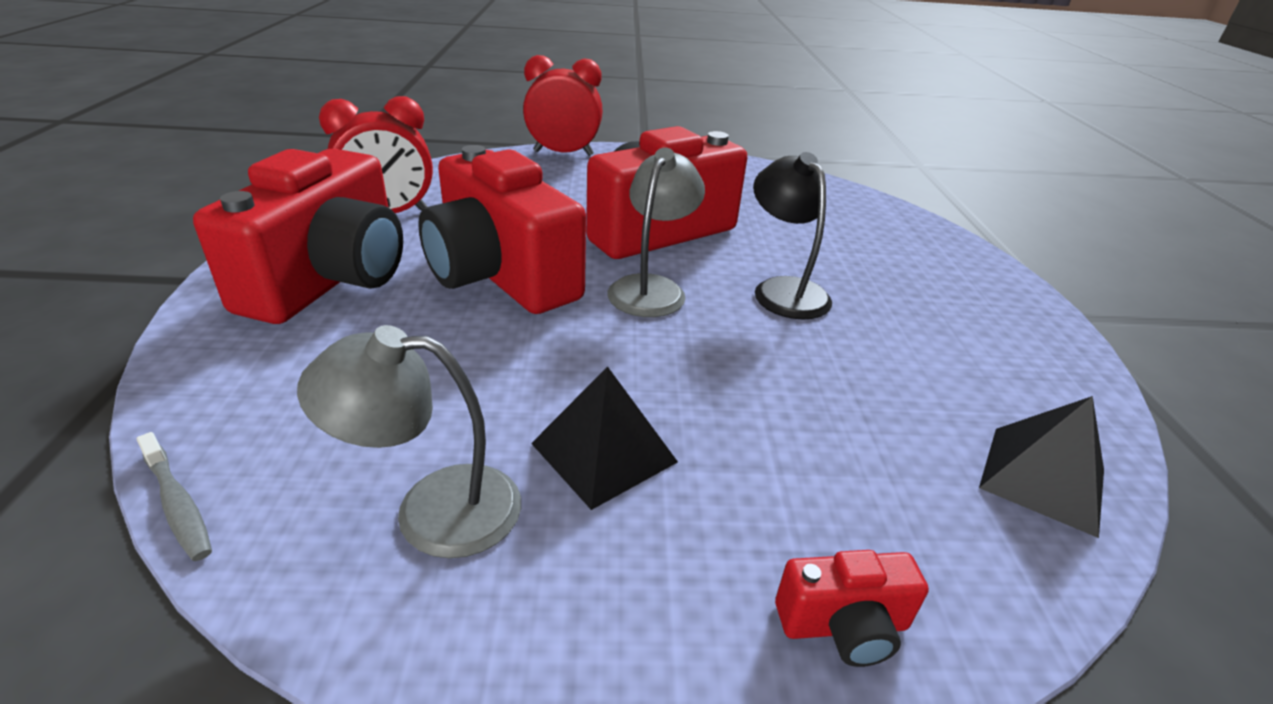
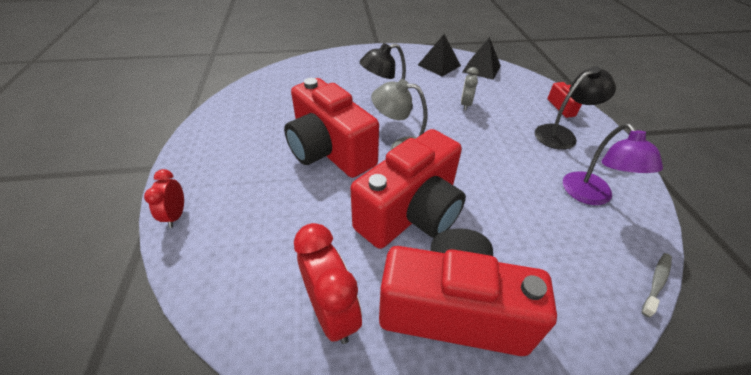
camera: 95 degrees left, 10 degrees up
grey lamp [297,325,521,558] -> purple lamp [563,123,663,205]
red clock [523,55,603,156] -> red clock [144,169,184,228], size x0.58
black pyramid [531,367,678,510] -> black pyramid moved to [418,34,461,76]
none -> grey clock [461,67,479,110]
none -> black lamp [535,66,616,150]

